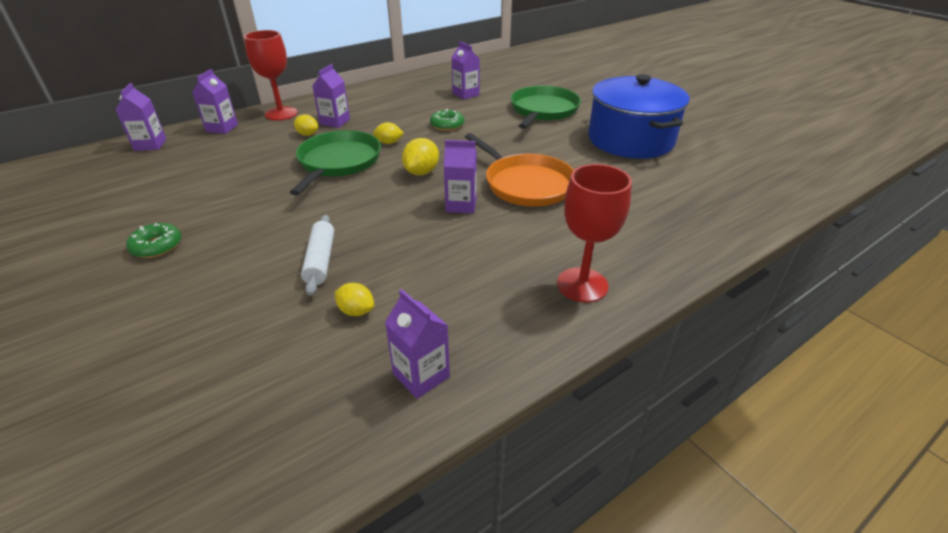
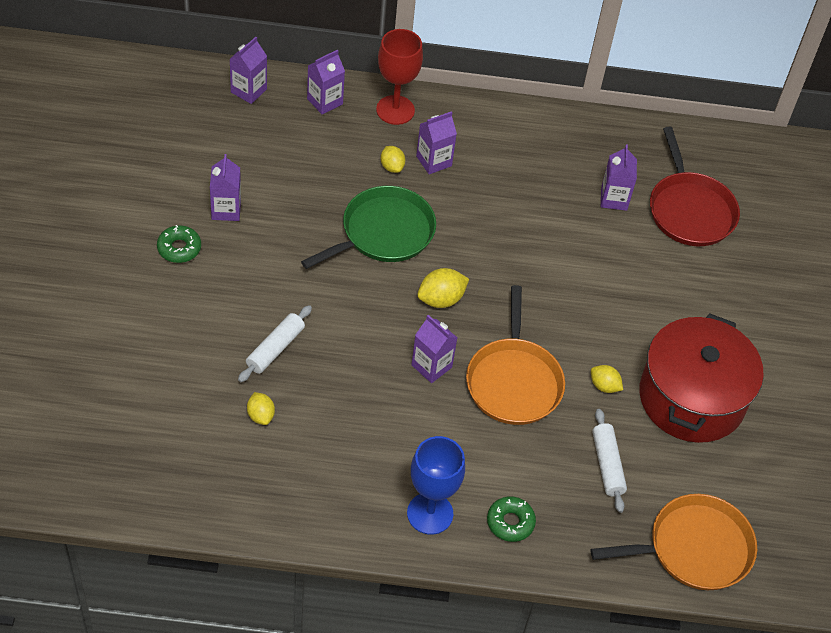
camera: 35 degrees right, 15 degrees up
yellow lemon [373,122,404,144] -> yellow lemon moved to [591,365,623,393]
purple carton [385,289,450,399] -> purple carton moved to [210,154,241,221]
green donut [430,109,464,131] -> green donut moved to [487,496,536,542]
green pan [511,86,581,129] -> none
red goblet [557,164,632,303] -> blue goblet [407,436,465,535]
blue pot [588,74,690,159] -> red pot [639,313,764,443]
none -> orange pan [590,494,757,590]
none -> white rolling pin [592,409,627,513]
none -> red pan [650,127,740,246]

